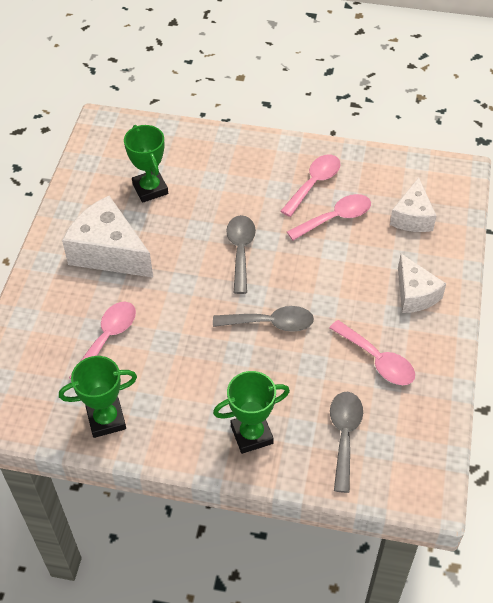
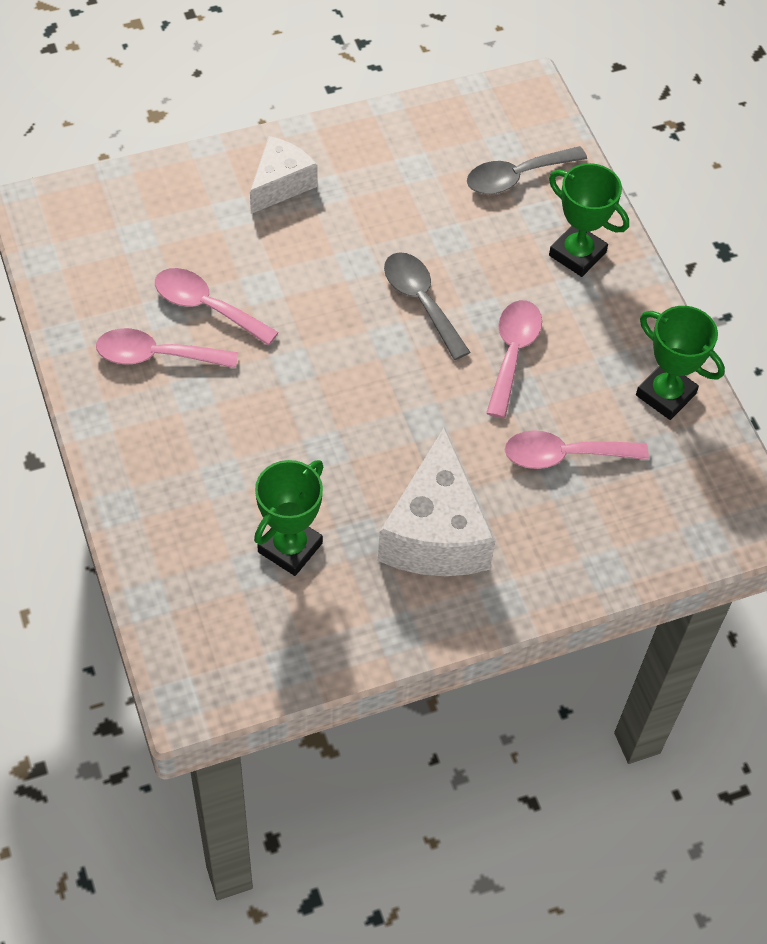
camera: 125 degrees left, 5 degrees up
grey spoon [226,215,256,294] -> none
pink spoon [330,320,415,385] -> pink spoon moved to [486,300,542,418]
white cheese [390,177,437,232] -> none

